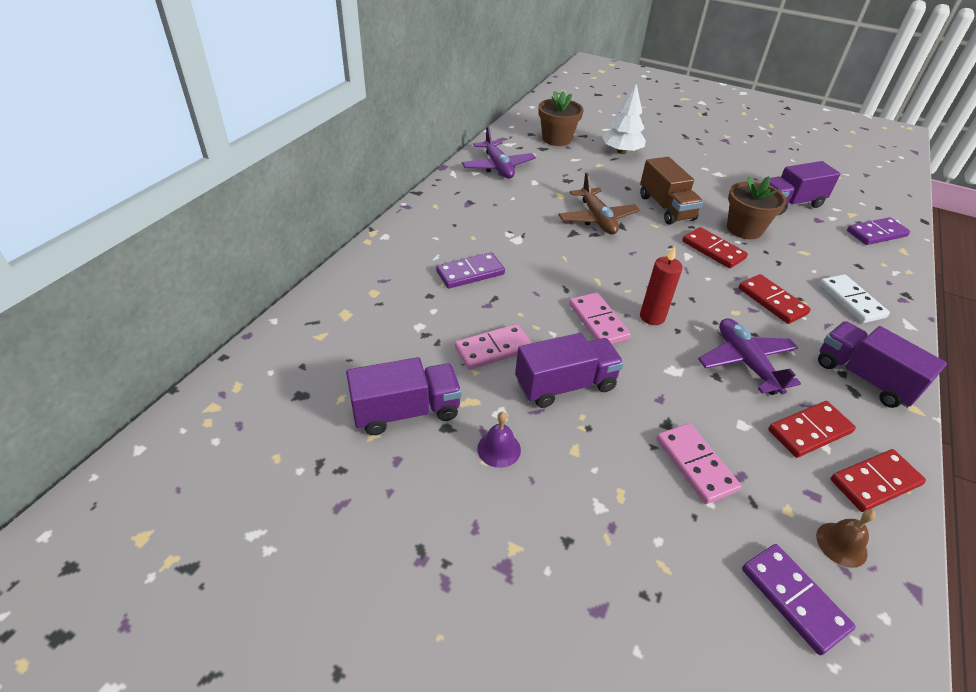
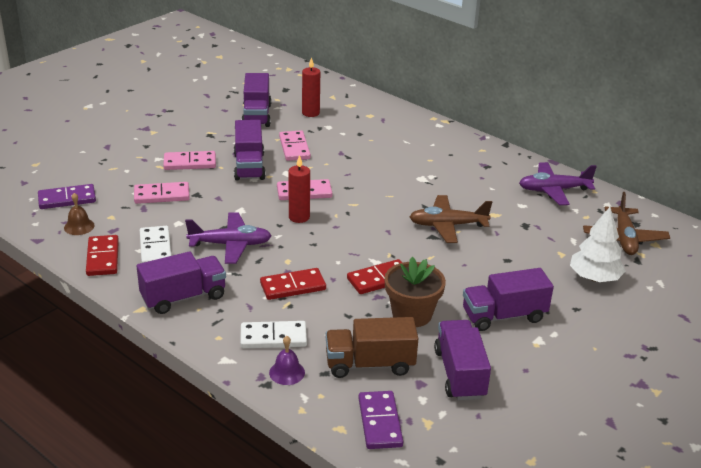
camera: 105 degrees right, 10 degrees down
purple domino [436,252,505,289] -> none
purple bell [477,412,521,468] -> purple bell moved to [269,336,305,385]
brown flower pot [538,91,584,146] -> brown plane [583,192,670,255]
brown truck [640,157,703,225] -> brown truck moved to [326,317,418,378]
red domino [768,401,856,458] -> white domino [140,226,172,263]
none -> pink domino [163,151,216,170]
none -> red candle [302,57,320,117]
none -> purple truck [463,268,554,331]

